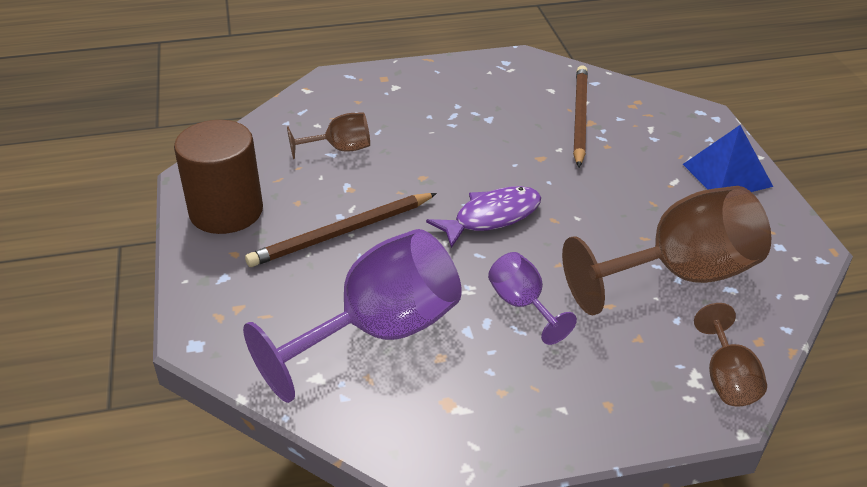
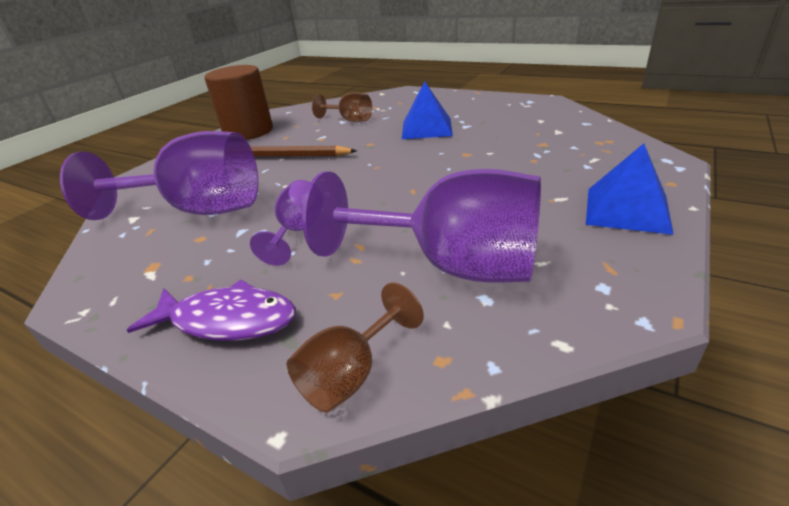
camera: 45 degrees right, 5 degrees down
purple fish [426,186,541,248] -> purple fish moved to [127,280,296,341]
brown goblet [562,186,771,315] -> purple goblet [302,169,541,283]
brown pencil [573,65,588,167] -> none
none -> blue pyramid [402,81,453,139]

